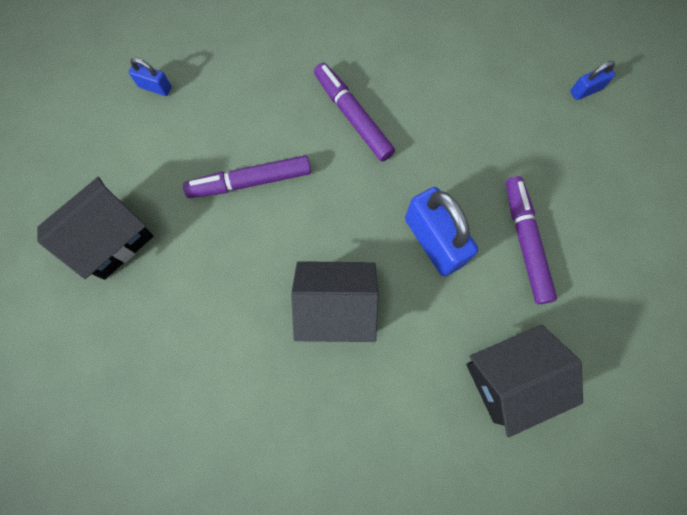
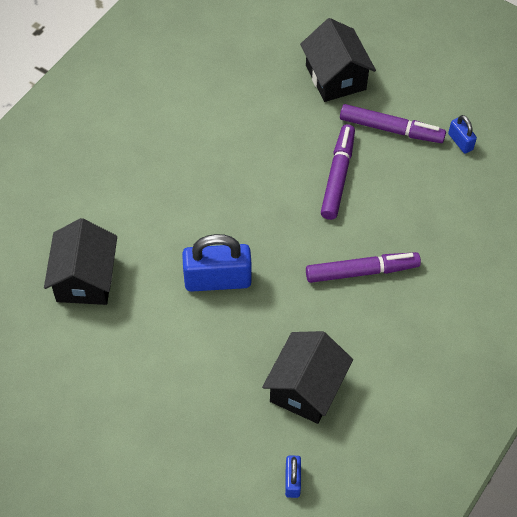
camera: 115 degrees right, 15 degrees down
blue padlock [129,57,172,96] -> blue padlock turned 75 degrees counterclockwise [448,115,477,153]
black house [291,261,378,342] -> black house moved to [262,331,353,424]
purple marker [506,176,557,304] -> purple marker moved to [340,104,446,143]

